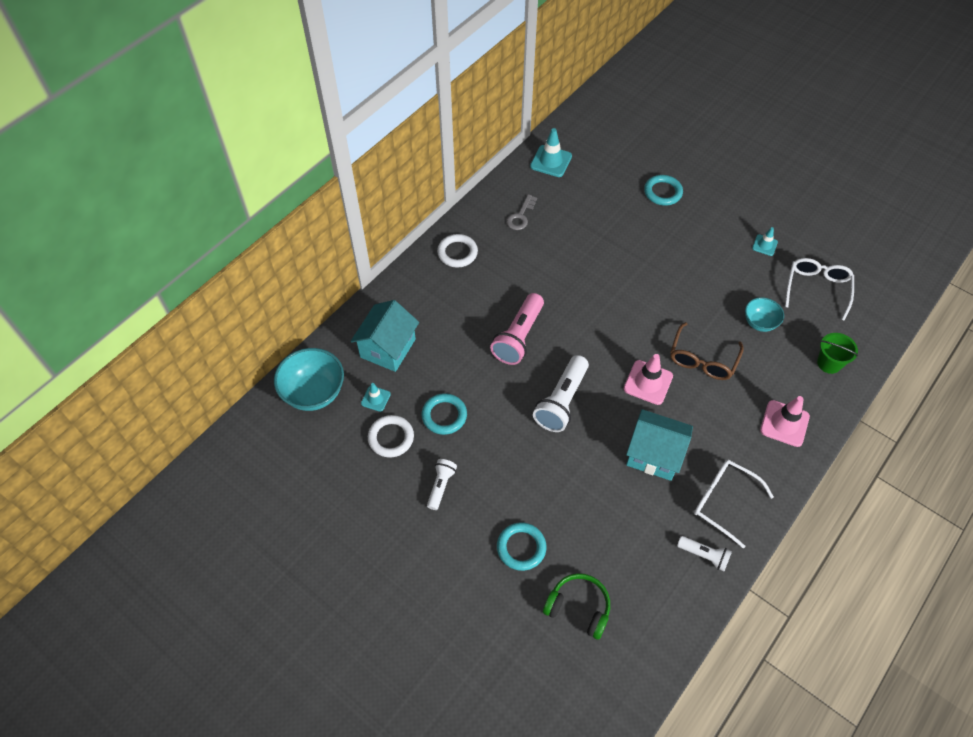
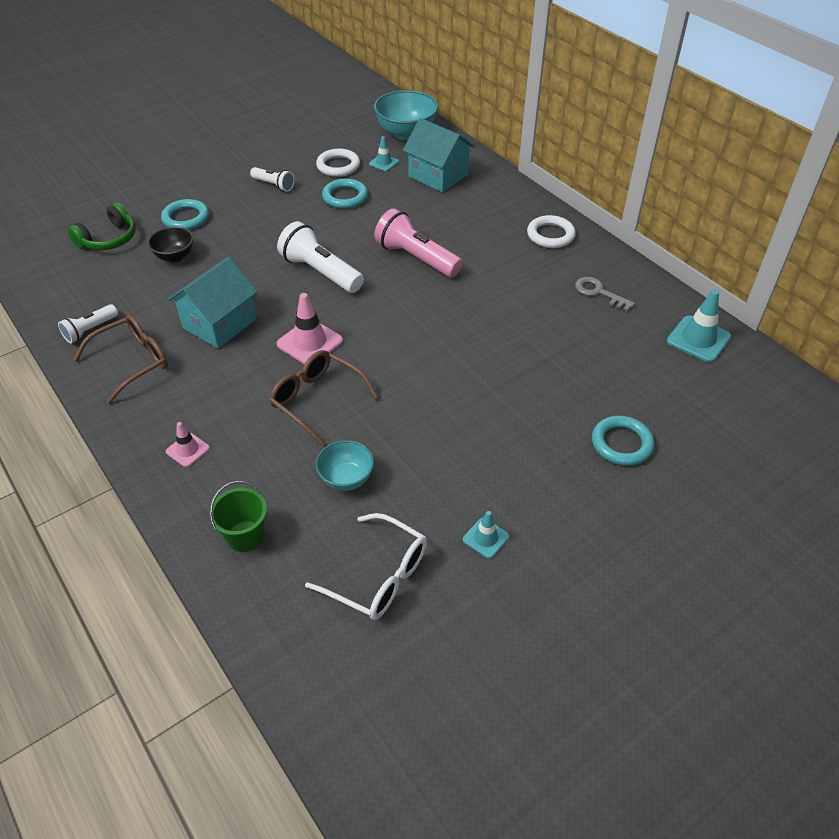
camera: 105 degrees right, 10 degrees down
white glasses [694,460,774,548] -> brown glasses [73,314,168,404]
pink traffic cone [760,396,810,447] -> pink traffic cone [166,422,210,467], size x0.58
none -> black bowl [148,226,193,262]

